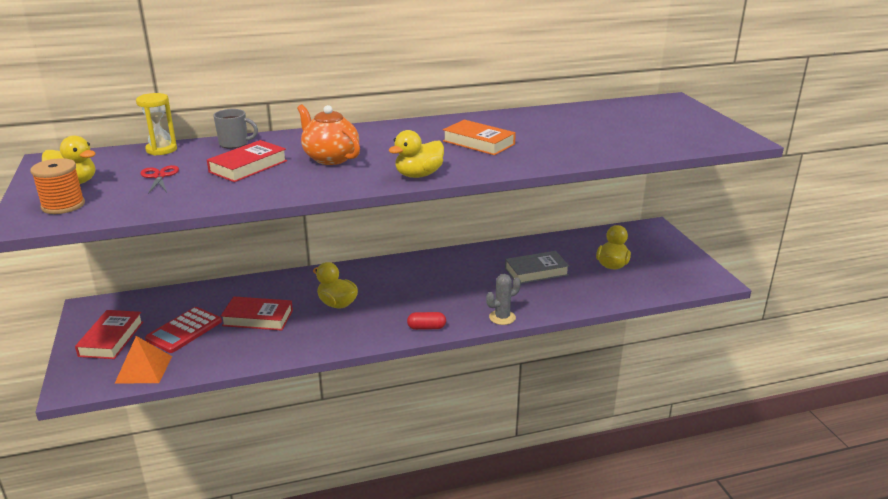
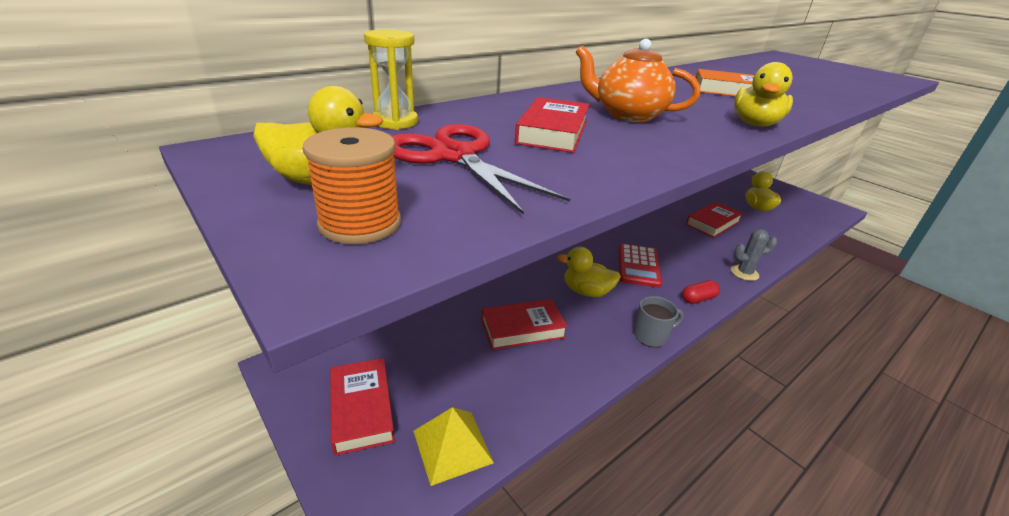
camera: 25 degrees left, 5 degrees up
orange pyramid [114,336,172,384] -> yellow pyramid [413,407,494,486]
red scissors [140,165,179,194] -> red scissors [392,124,570,215], size x1.91
red calculator [145,307,222,353] -> red calculator moved to [618,243,662,288]
grey mug [213,109,258,148] -> grey mug moved to [634,296,684,347]
grey cactus [486,274,521,325] -> grey cactus turned 45 degrees clockwise [731,229,777,281]
grey book [505,251,569,284] -> red book [686,202,743,238]

